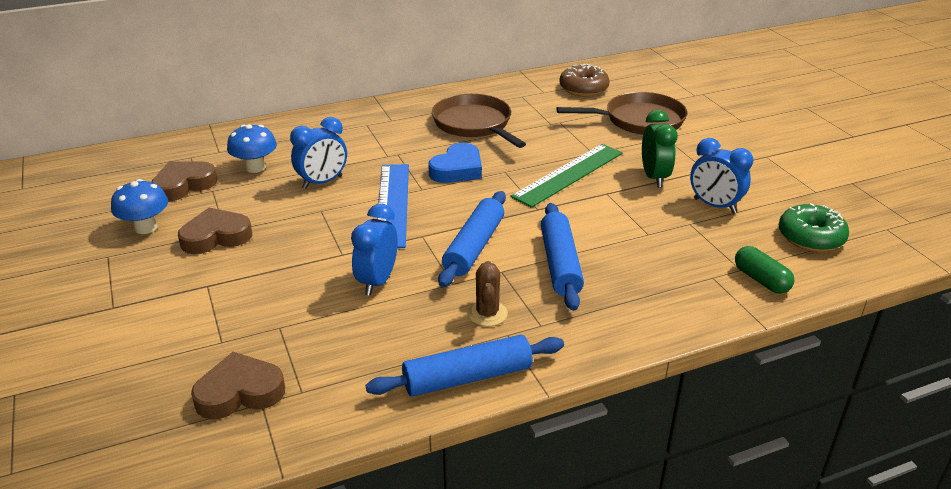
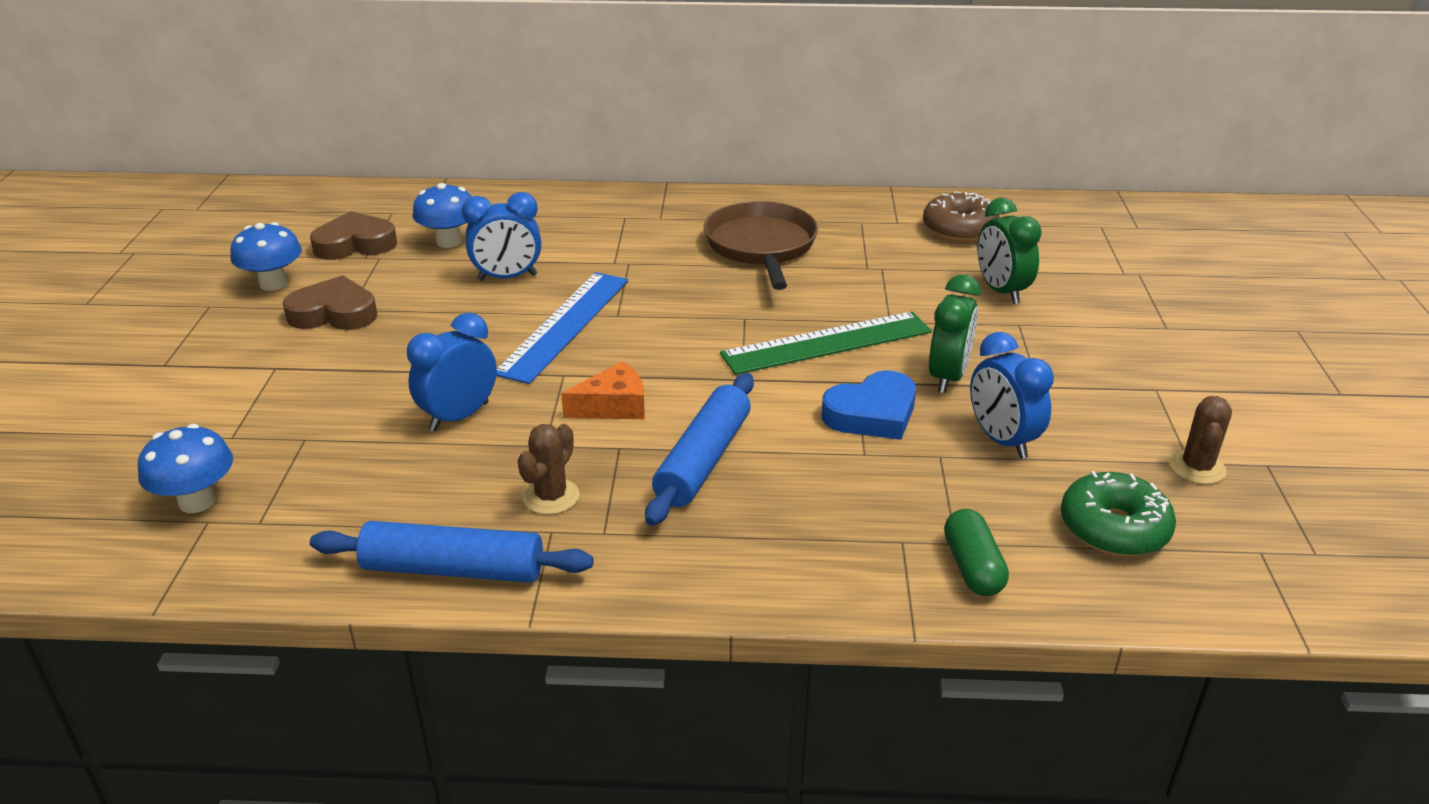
camera: 25 degrees right, 0 degrees up
brown heart [191,352,285,419] -> blue mushroom [138,424,233,513]
blue heart [428,143,482,183] -> blue heart moved to [822,370,916,440]
blue rolling pin [438,191,506,287] -> orange cheese [561,361,645,419]
brown pan [556,92,687,135] -> green clock [978,198,1042,304]
none -> brown cactus [1169,396,1232,484]

